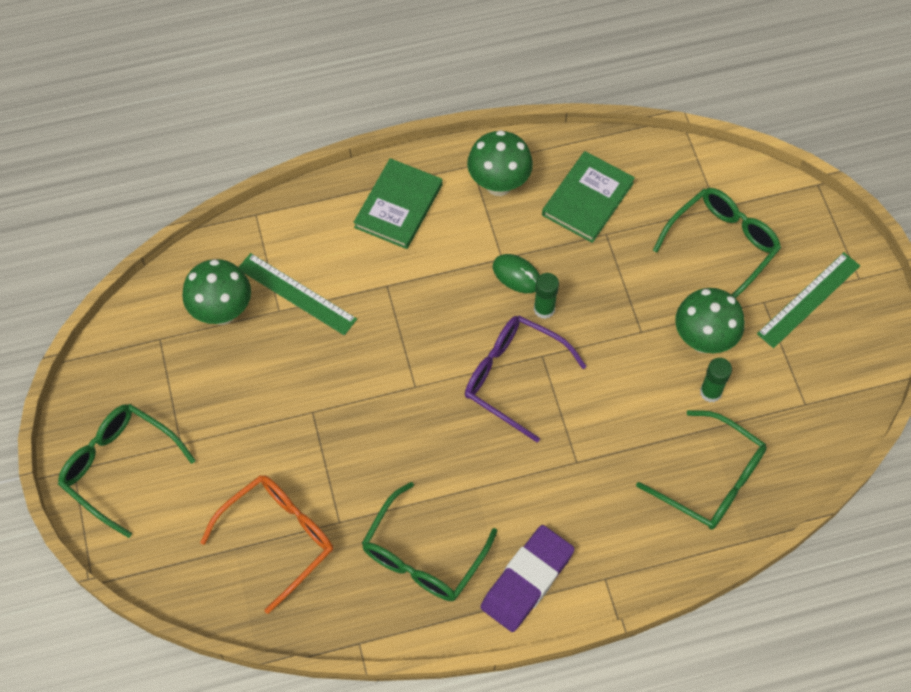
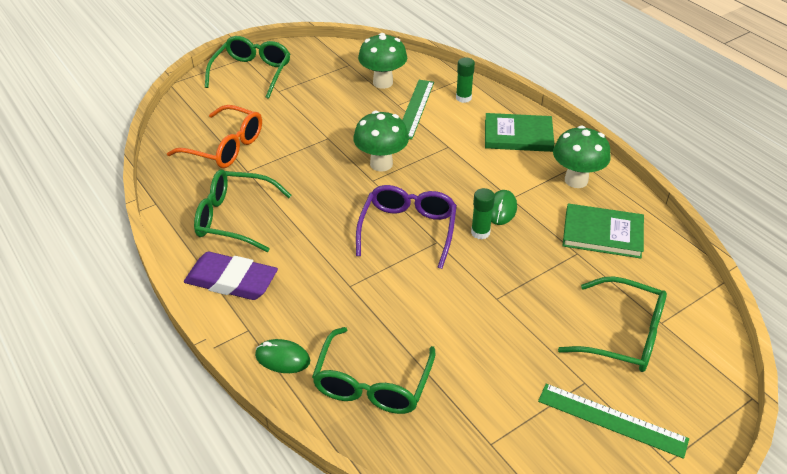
camera: 70 degrees right, 20 degrees down
green mushroom [675,288,745,353] -> green mushroom moved to [353,111,409,172]
green glue stick [700,358,732,402] -> green glue stick moved to [456,57,475,103]
none -> green mouse [255,339,310,373]

